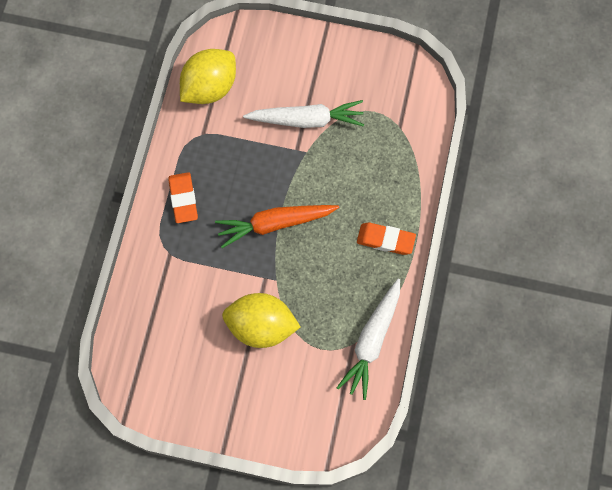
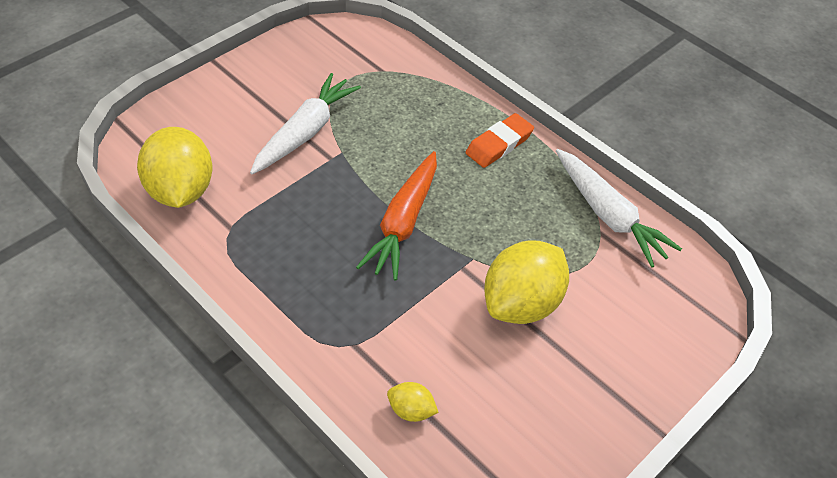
camera: 60 degrees left, 20 degrees down
orange eraser [168,172,198,223] -> none
none -> yellow lemon [387,382,439,422]

